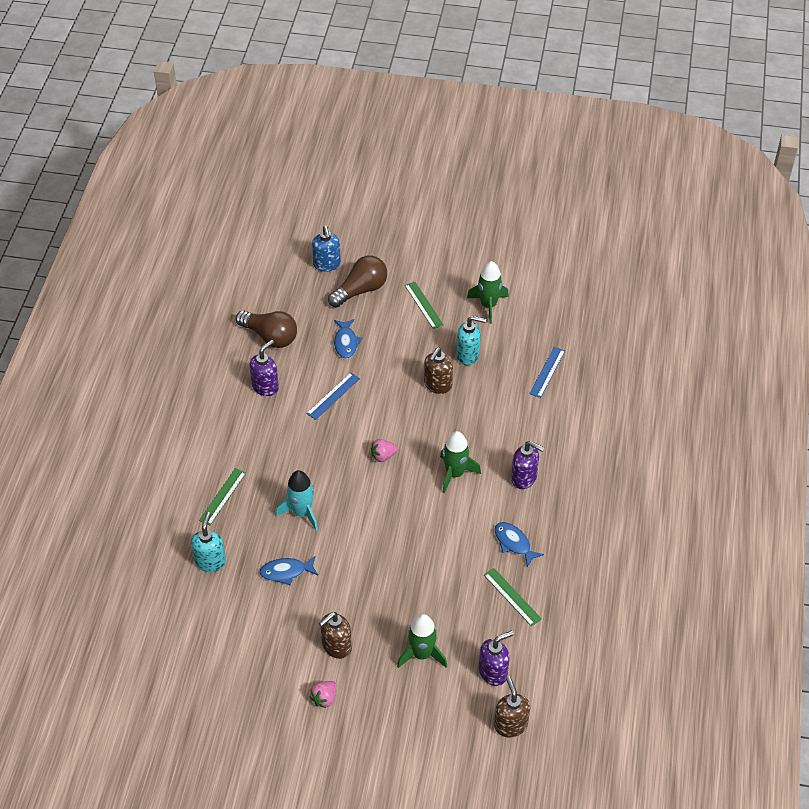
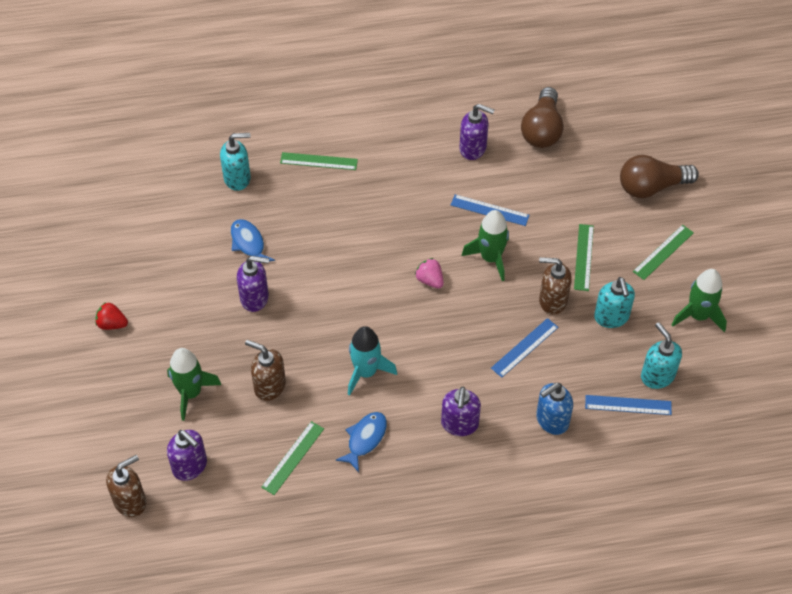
camera: 70 degrees right, 5 degrees up
turquoise rocket [276,470,318,531] -> turquoise rocket moved to [348,326,397,396]
pink strawberry [310,681,337,708] -> red strawberry [95,302,128,330]
blue soap dispenser [312,226,341,272] -> blue soap dispenser moved to [536,383,573,435]
brown soap dispenser [319,612,352,659] -> brown soap dispenser moved to [245,340,286,401]
brown light bulb [328,255,387,308] -> brown light bulb turned 135 degrees clockwise [620,155,699,198]
blue fish [334,319,362,359] -> none
green rocket [440,431,481,493] -> green rocket moved to [462,210,509,281]
none -> purple soap dispenser [237,256,269,312]
none -> blue ruler [491,318,558,378]
none -> green ruler [574,224,594,291]
none -> turquoise soap dispenser [641,322,682,389]

